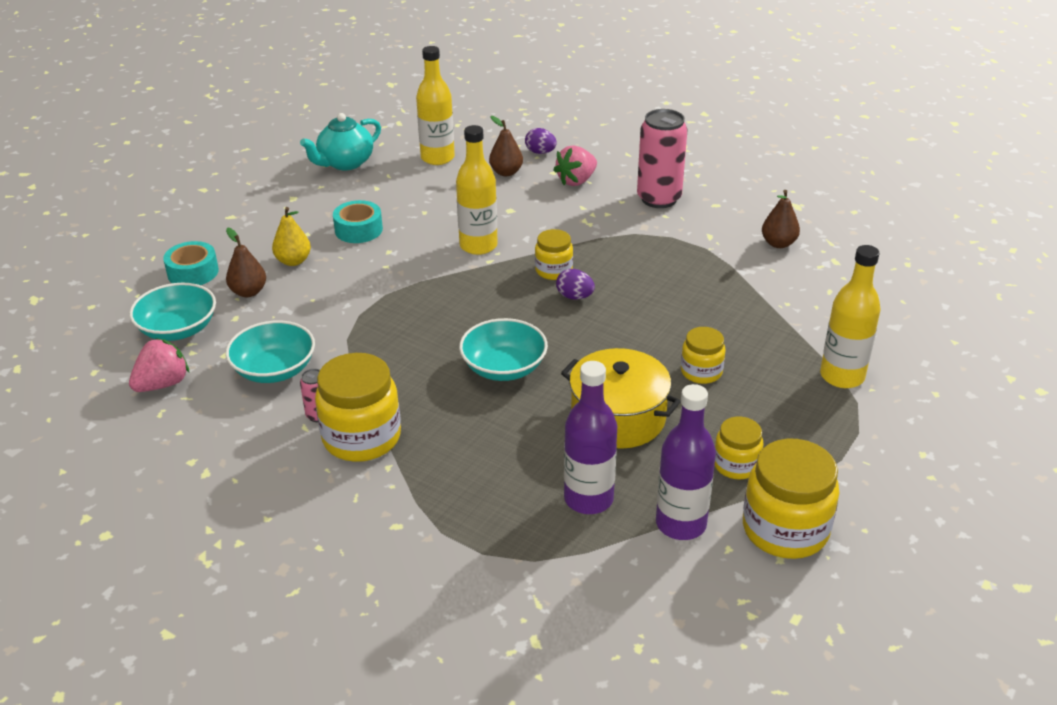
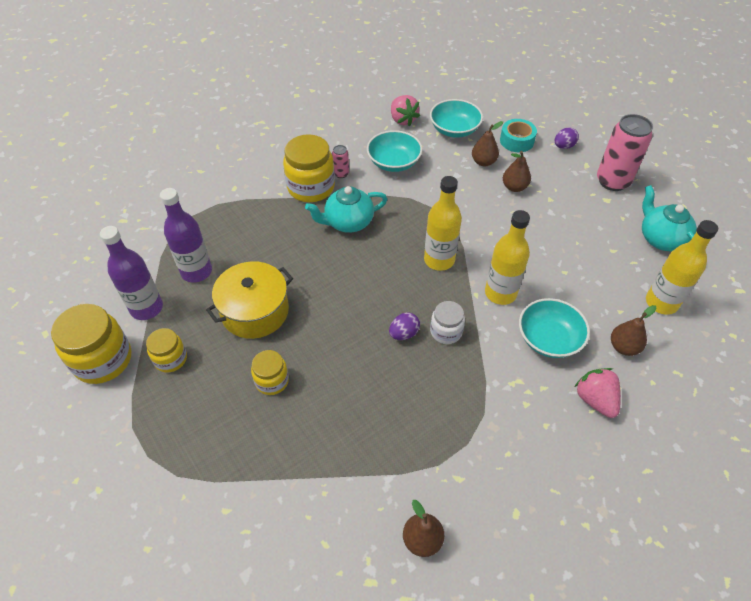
camera: 110 degrees right, 15 degrees up
yellow pear [272,207,311,266] -> brown pear [503,151,531,192]
turquoise tape [333,200,383,243] -> none
turquoise bowl [459,318,548,381] -> turquoise bowl moved to [519,298,590,358]
purple egg [525,128,557,154] -> purple egg moved to [555,127,579,149]
yellow jar [535,229,573,280] -> white jar [430,301,465,344]
pink can [637,109,688,208] -> pink can moved to [597,114,653,191]
yellow bottle [820,245,880,388] -> yellow bottle moved to [424,176,462,271]
none -> turquoise teapot [305,186,387,233]

